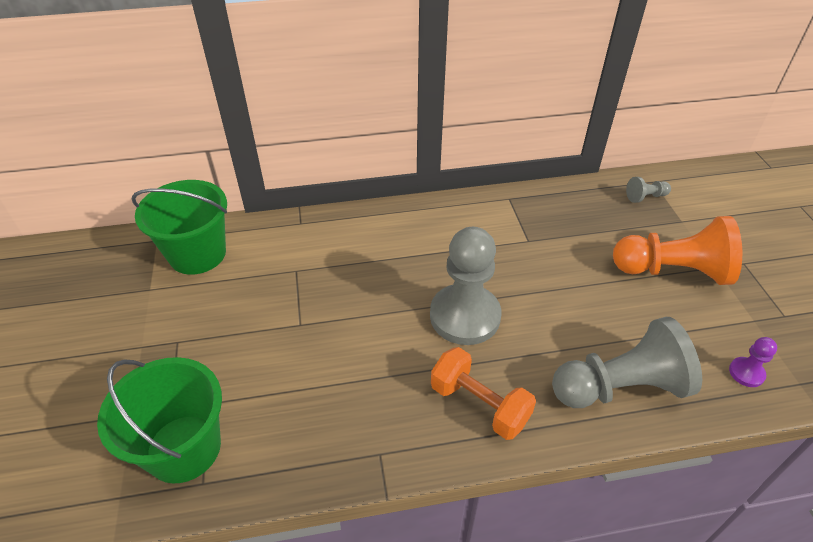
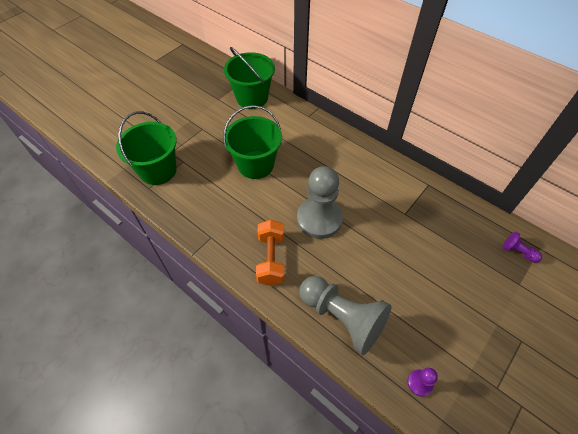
camera: 50 degrees right, 10 degrees up
orange pawn [613,216,742,285] -> none
grey pawn [626,177,671,203] -> purple pawn [502,232,542,263]
none -> green bucket [223,105,282,179]

